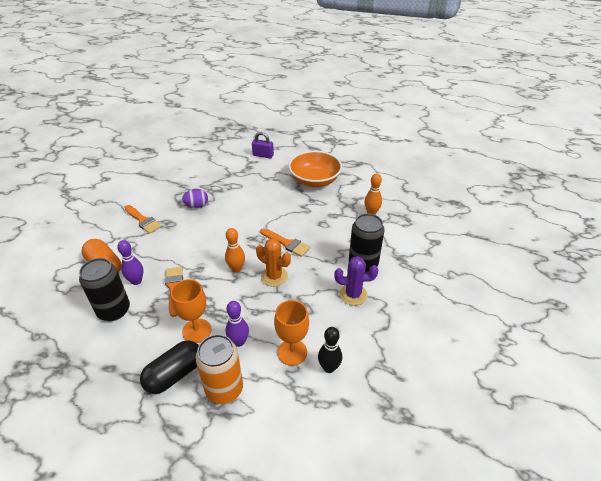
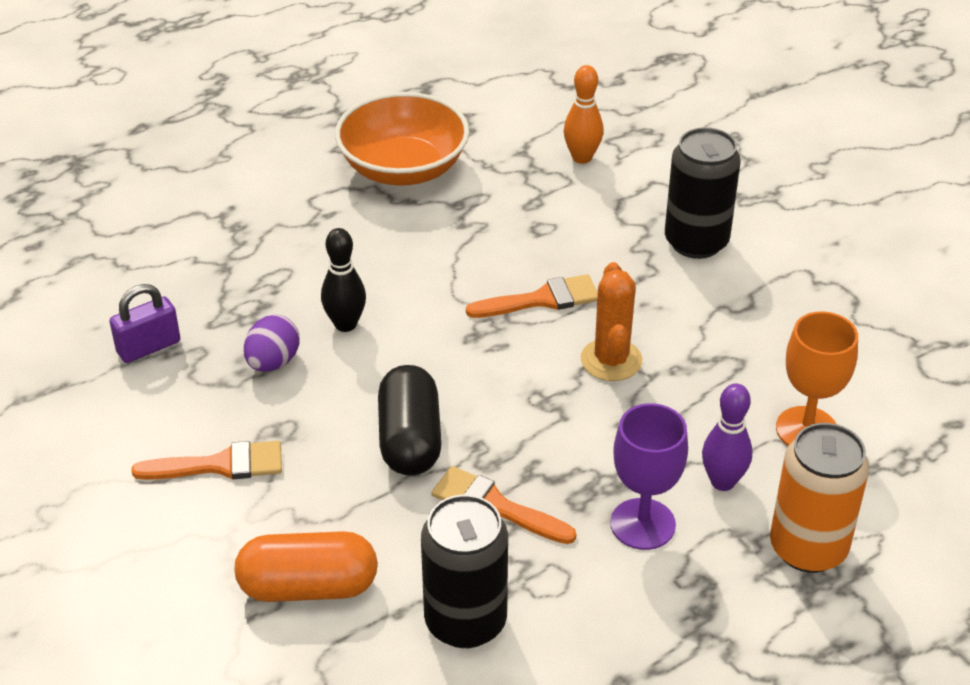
camera: 50 degrees left, 0 degrees up
purple bowling pin [117,240,143,285] -> none
black capsule [140,340,199,394] -> black capsule moved to [378,365,442,476]
orange goblet [171,279,211,343] -> purple goblet [610,403,688,550]
orange bowling pin [225,228,245,272] -> none
purple padlock [252,132,274,159] -> purple padlock moved to [110,284,180,363]
orange cactus [256,238,291,287] -> orange cactus turned 75 degrees counterclockwise [581,262,642,381]
black bowling pin [318,327,342,373] -> black bowling pin moved to [321,228,366,332]
purple cactus [334,256,378,306] -> none

